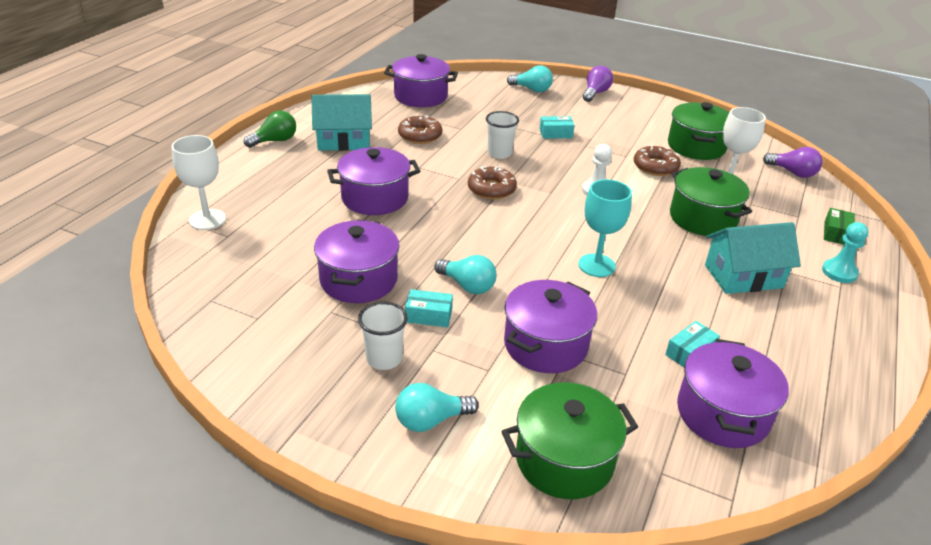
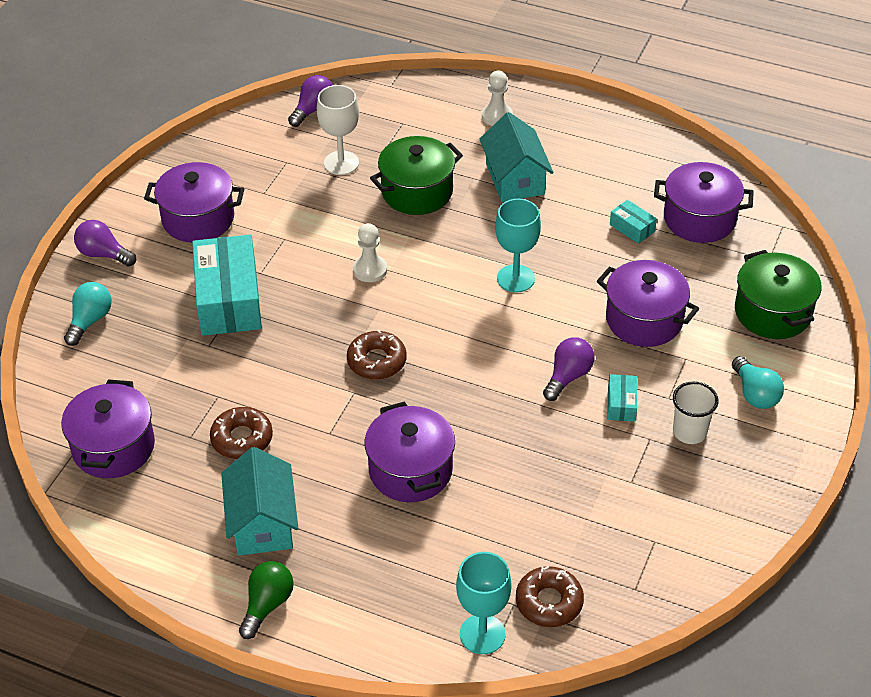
camera: 90 degrees left, 10 degrees up
white goblet [172,135,226,230] -> turquoise goblet [456,552,512,654]
green light bulb [244,110,296,148] -> green light bulb turned 60 degrees clockwise [239,561,294,639]
purple pot [314,220,400,303] -> purple pot moved to [144,162,244,243]
turquoise light bulb [434,255,497,294] -> purple light bulb [543,337,595,401]
white cup [486,111,519,159] -> none
turquoise box [539,116,575,139] -> turquoise box [192,235,262,336], size x2.26
brown donut [634,145,681,176] -> brown donut moved to [516,566,584,627]
green pot [668,102,730,160] -> none
turquoise pawn [822,222,868,283] -> white pawn [482,70,513,126]
green box [824,208,855,245] -> none

